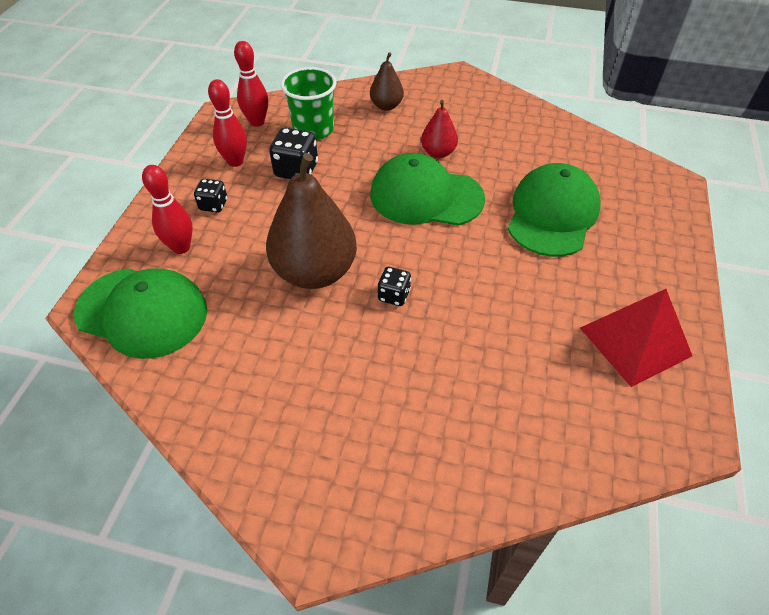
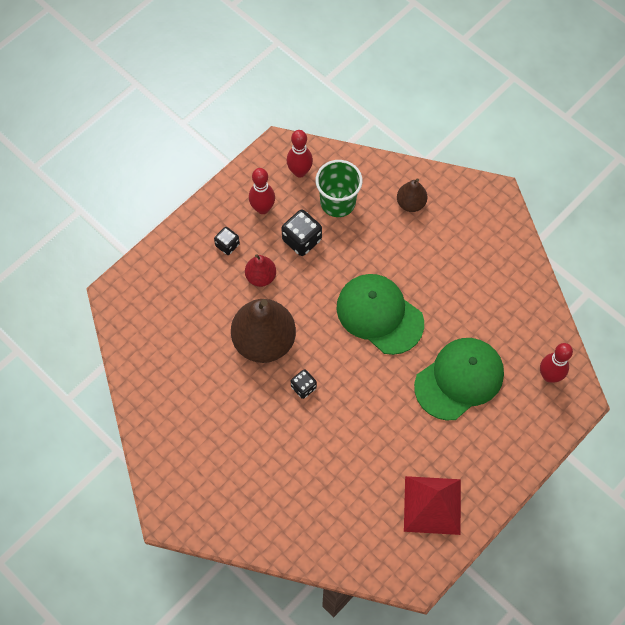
camera: 30 degrees right, 15 degrees up
green cap [74,268,207,359] -> none
red bowling pin [142,165,192,254] -> red bowling pin moved to [540,343,573,383]
red pear [421,100,458,158] -> red pear moved to [245,254,276,287]

